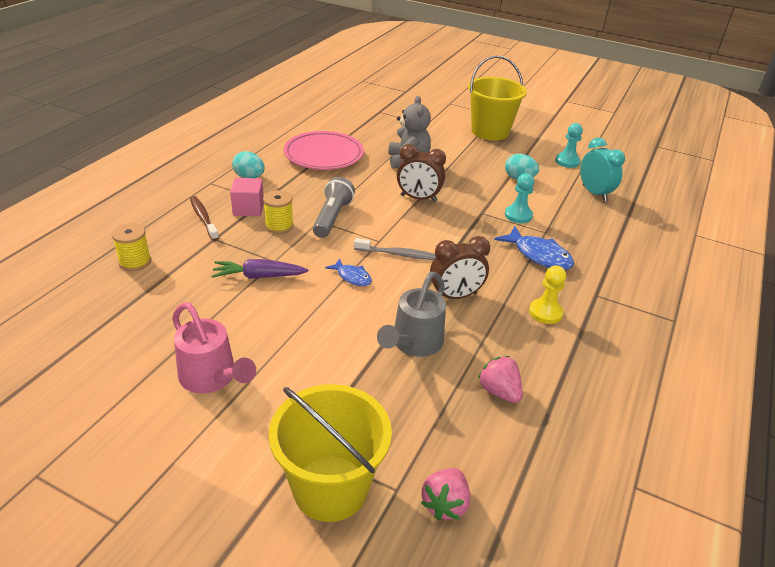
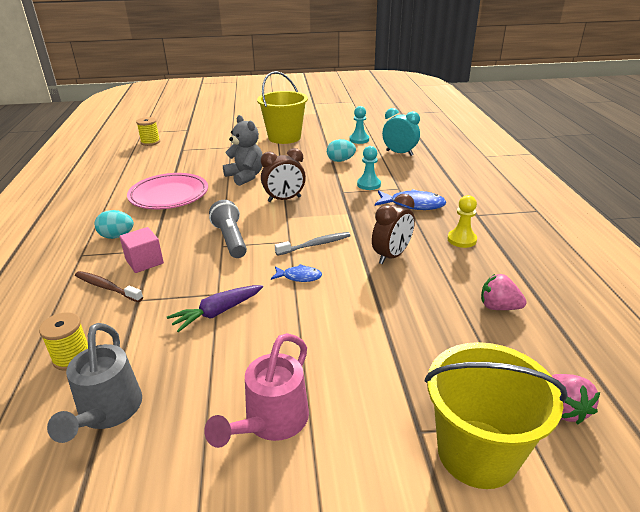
camera: 30 degrees left, 5 degrees down
pink watering can [172,302,256,394] -> pink watering can turned 105 degrees clockwise [204,333,309,448]
yellow spool [263,190,293,234] -> yellow spool moved to [136,117,160,146]
grey watering can [377,271,446,357] -> grey watering can moved to [47,323,142,443]

